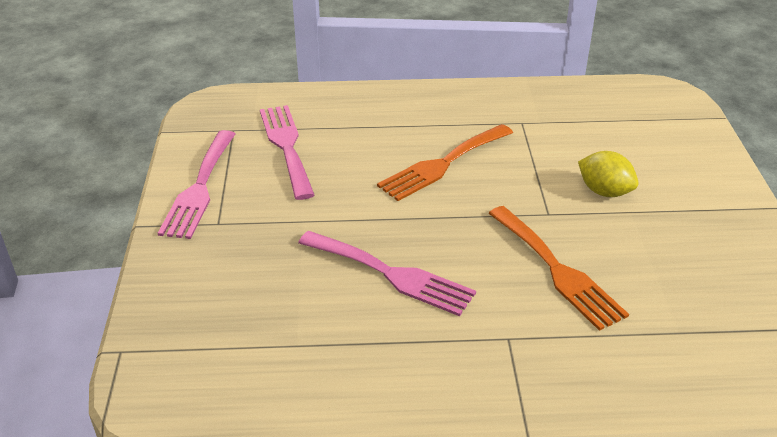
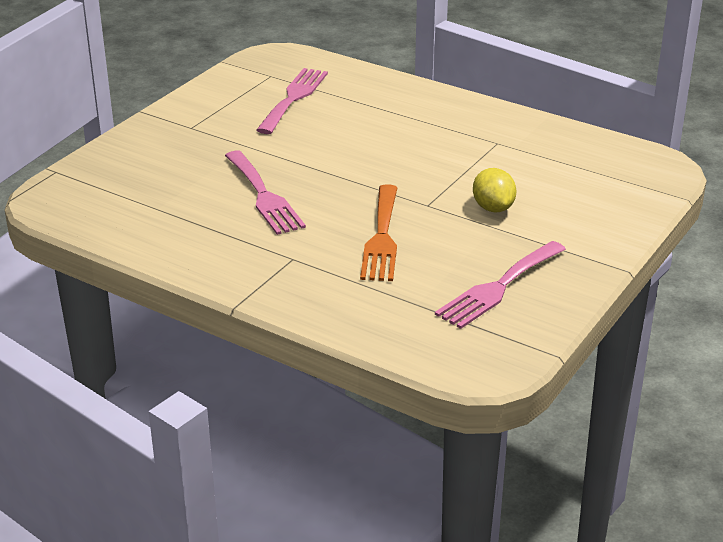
camera: 35 degrees right, 5 degrees down
pink fork [158,130,235,239] -> pink fork moved to [435,241,566,329]
orange fork [377,124,513,201] -> none

